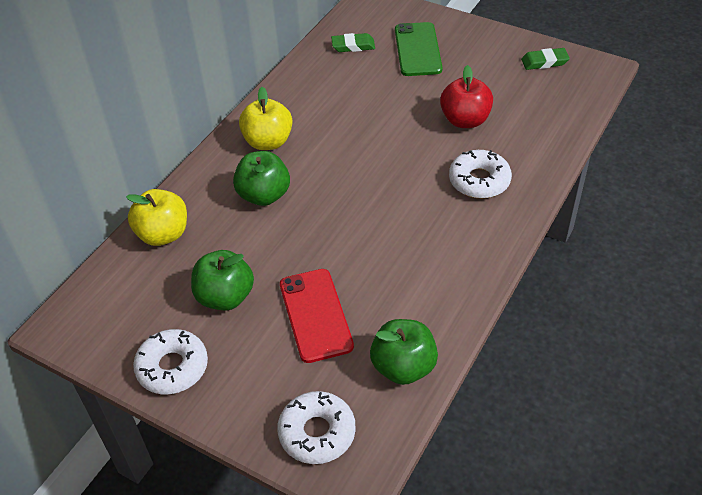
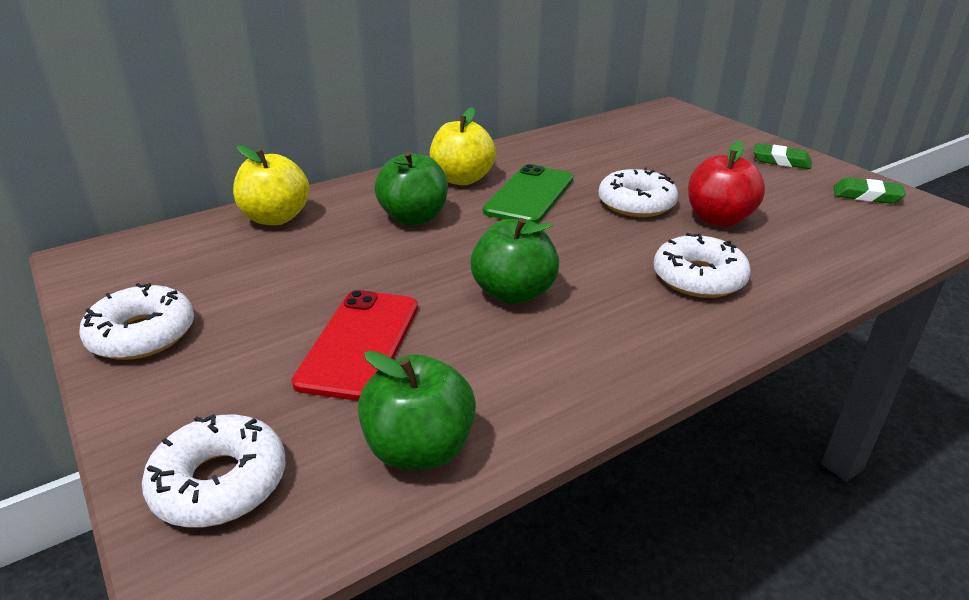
camera: 25 degrees right, 15 degrees down
green apple [191,250,254,311] -> green apple moved to [471,218,559,305]
green eraser [331,33,375,52] -> green eraser moved to [754,144,812,169]
green phone [395,22,442,76] -> green phone moved to [483,164,573,224]
none -> white donut [598,168,678,217]

